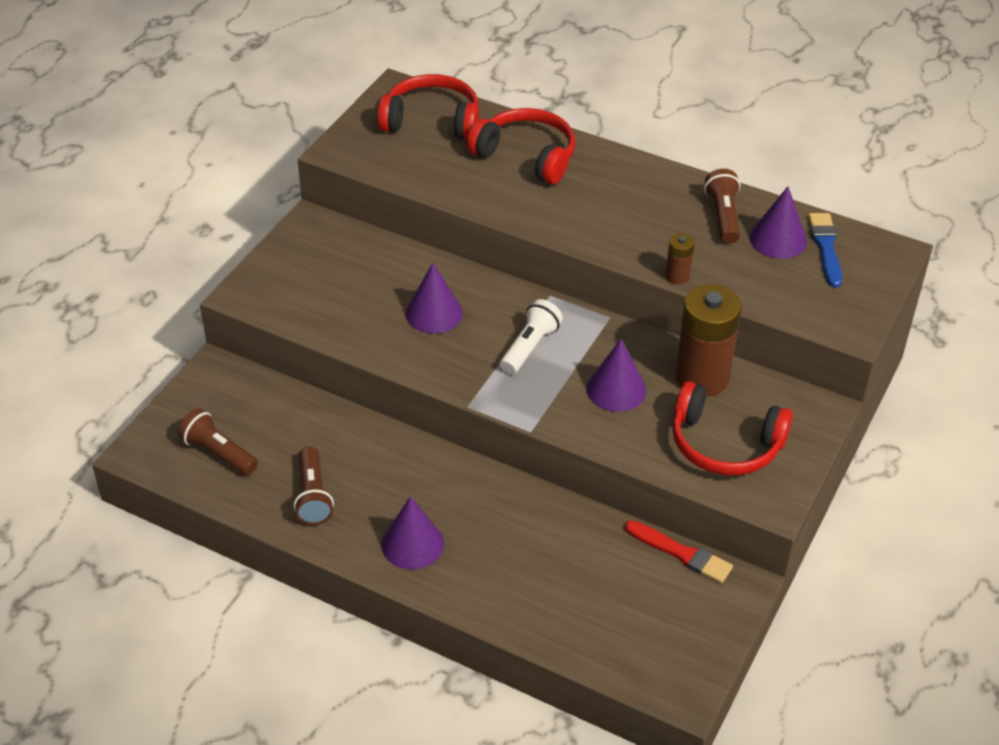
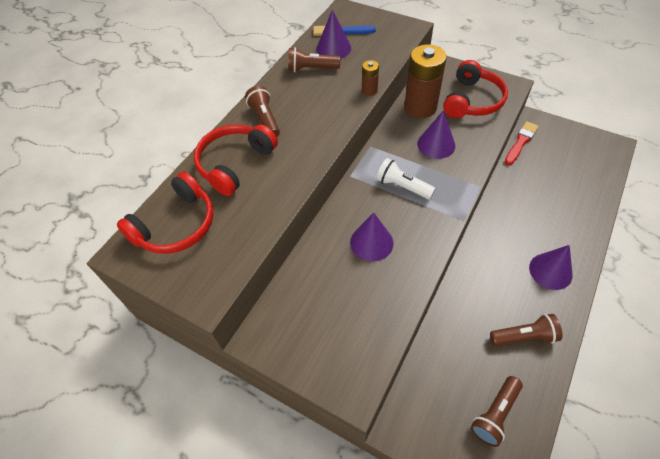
camera: 85 degrees left, 10 degrees up
red headphones [378,74,479,139] -> red headphones turned 150 degrees counterclockwise [117,172,214,254]
none -> brown flashlight [245,86,280,137]

